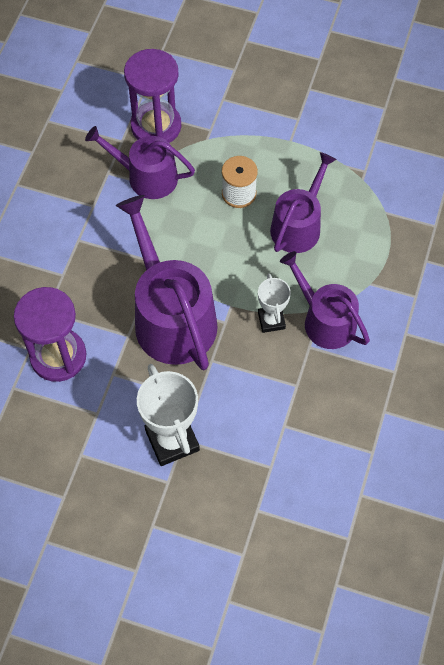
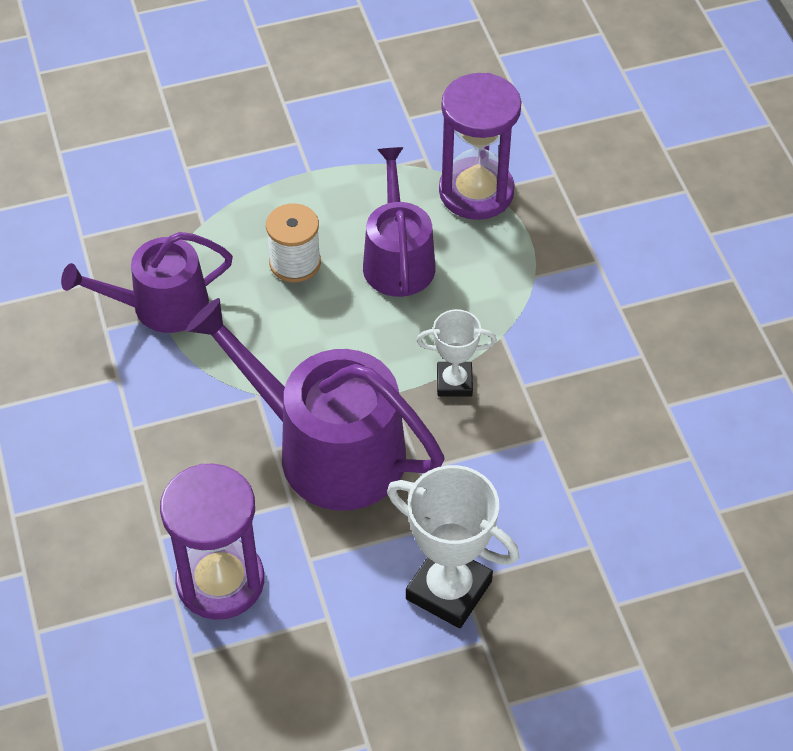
camera: 35 degrees left, 10 degrees down
purple hourglass [124,49,181,143] -> purple hourglass moved to [439,73,522,220]
white trophy [258,273,291,333] -> white trophy turned 45 degrees counterclockwise [417,309,497,397]
purple watering can [280,251,370,349] -> none

